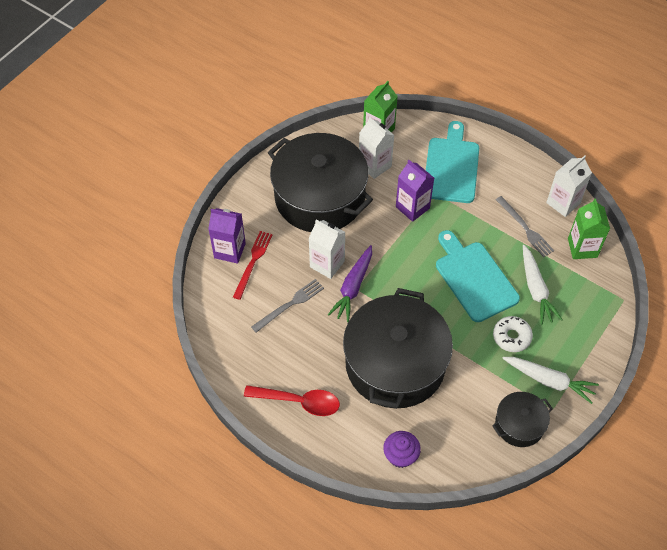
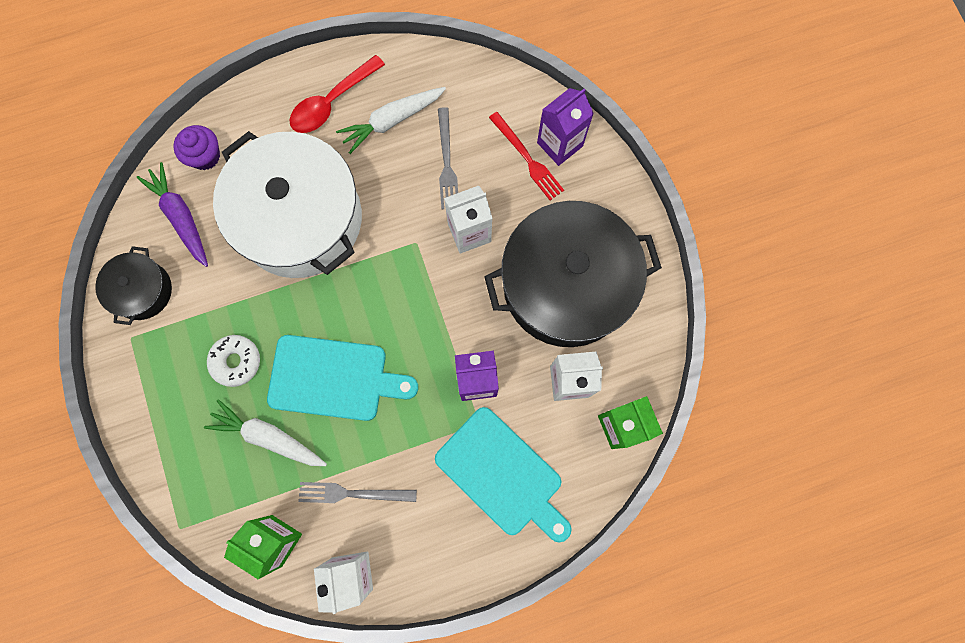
camera: 125 degrees right, 20 degrees up
purple carrot [328,245,372,322] -> purple carrot moved to [137,162,208,267]
black pot [343,288,453,409] -> white pot [213,131,362,278]
white carrot [502,357,599,404] -> white carrot moved to [336,87,446,154]

